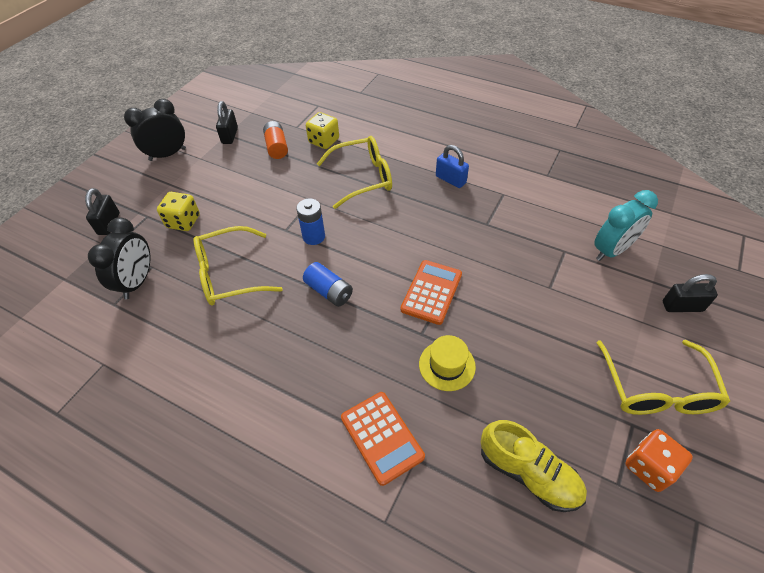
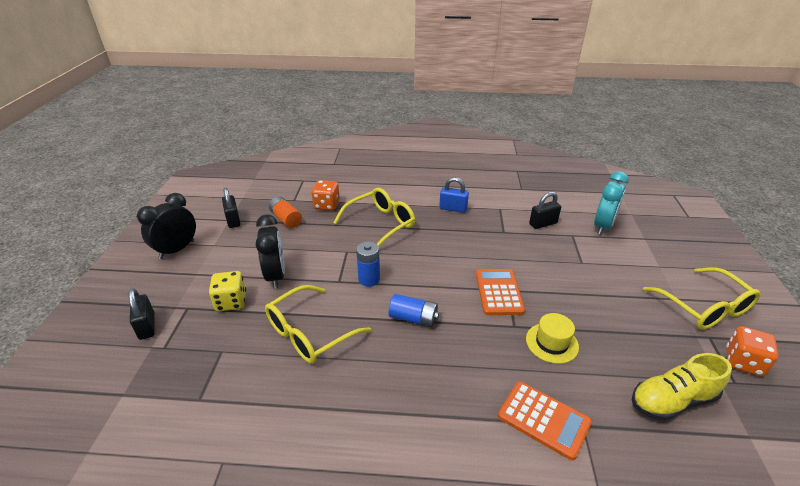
camera: 25 degrees left, 15 degrees down
black clock [88,218,150,299] -> black clock moved to [256,215,285,289]
yellow dice [306,112,339,149] -> orange dice [311,180,340,211]
yellow shoe [481,420,587,512] -> yellow shoe turned 150 degrees clockwise [632,353,732,421]
black padlock [663,274,718,312] -> black padlock moved to [529,192,561,229]

